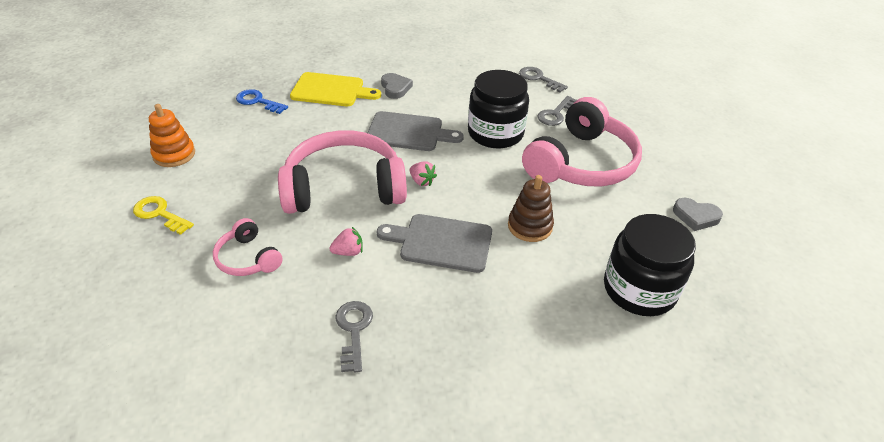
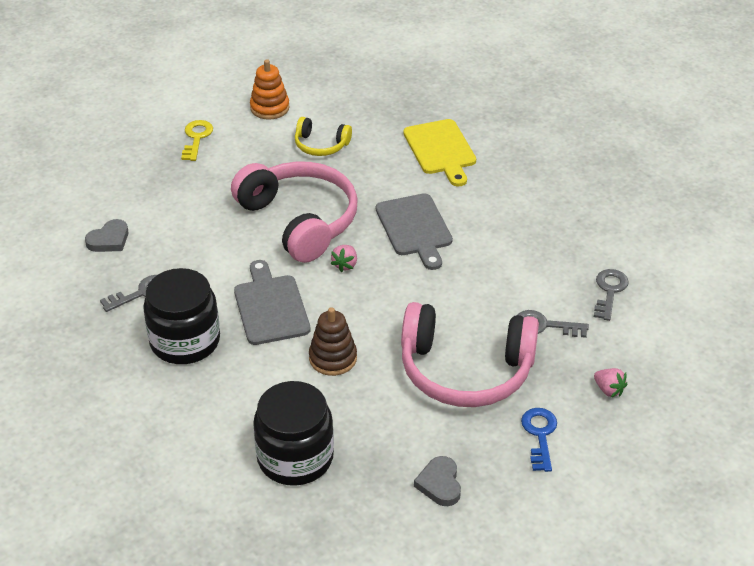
camera: 65 degrees right, 0 degrees up
pink headphones [213,218,283,276] -> none
blue key [236,89,288,114] -> blue key moved to [521,408,557,472]
pink strawberry [329,227,363,256] -> pink strawberry moved to [594,368,627,397]
grey heart [381,73,413,99] -> grey heart moved to [85,219,128,252]
black jar [468,70,529,148] -> black jar moved to [143,268,220,364]
none -> yellow headphones [295,117,352,156]

